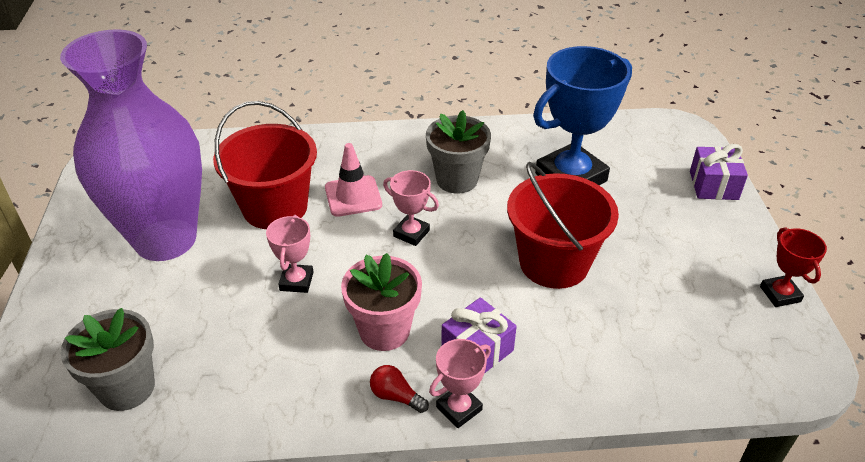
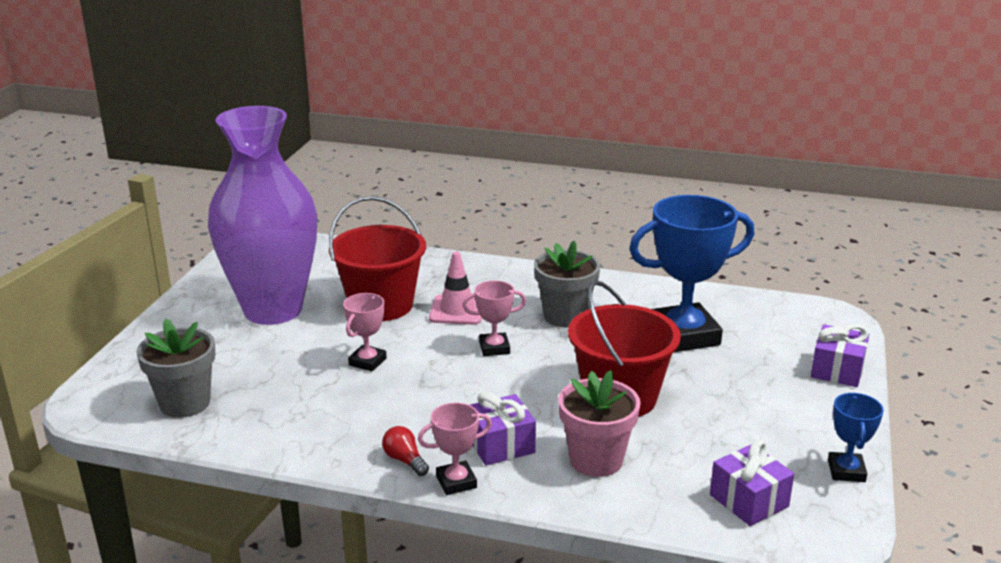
camera: 20 degrees right, 15 degrees down
pink flower pot [341,253,422,351] -> pink flower pot moved to [558,370,641,477]
pink trophy [383,170,439,246] -> pink trophy turned 60 degrees counterclockwise [462,280,526,356]
red trophy [760,227,827,307] -> blue trophy [828,393,884,482]
none -> purple gift [710,440,794,526]

